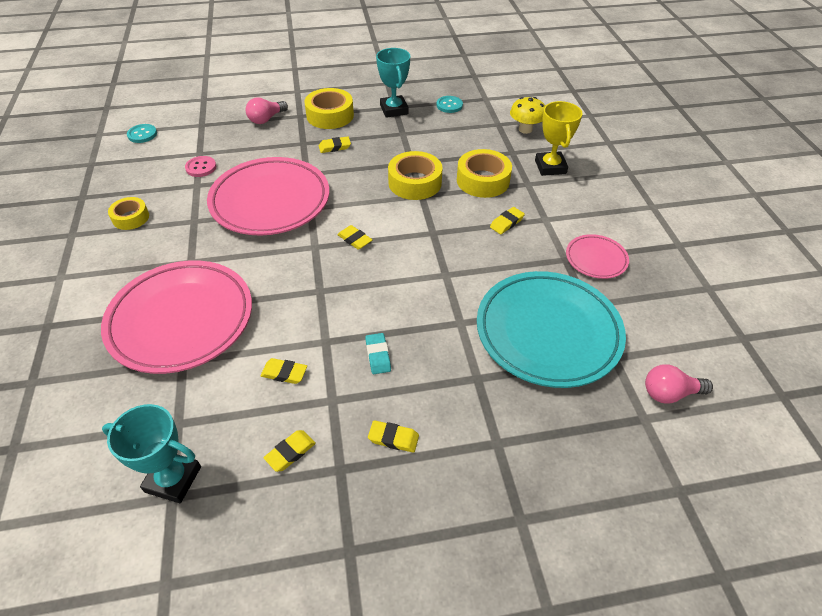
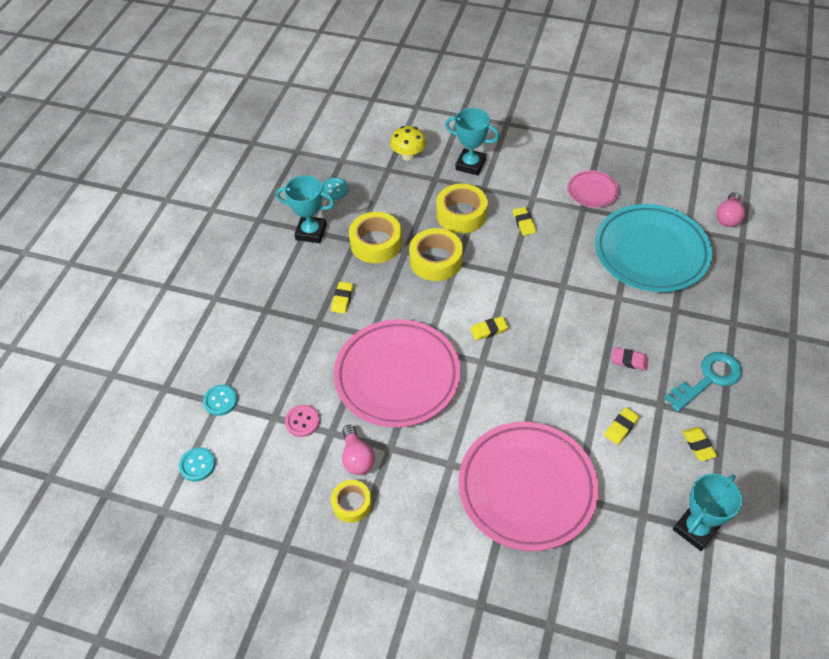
camera: 60 degrees left, 5 degrees up
pink light bulb [246,97,288,124] -> pink light bulb moved to [342,425,375,475]
yellow tape [304,88,354,129] -> yellow tape moved to [349,212,402,263]
turquoise eraser [365,333,391,374] -> pink eraser [611,347,648,371]
yellow eraser [368,420,419,453] -> turquoise key [664,352,742,412]
yellow trophy [535,101,582,176] -> turquoise trophy [445,108,500,176]
none -> turquoise button [203,385,238,416]

